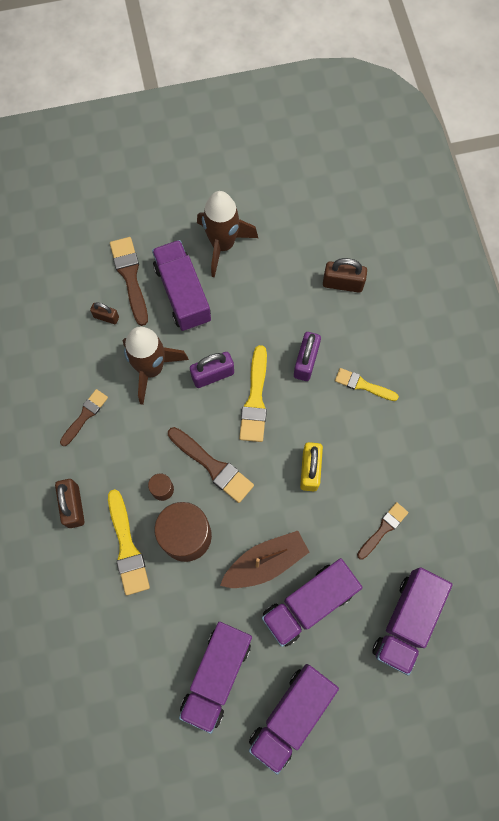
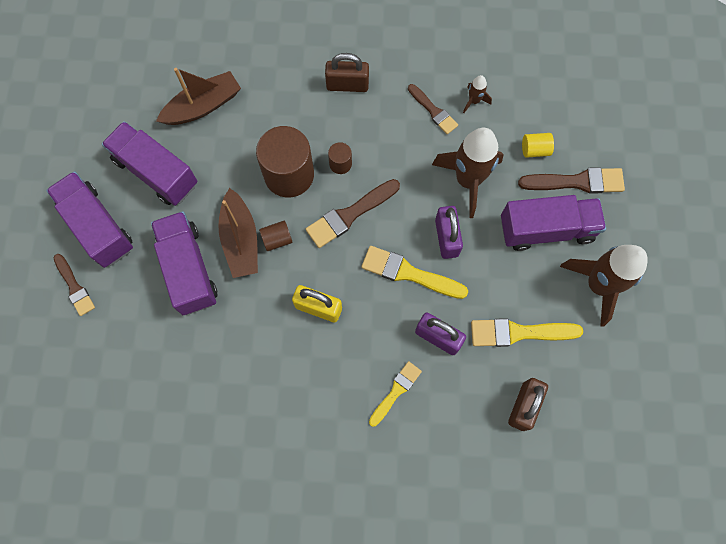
camera: 105 degrees right, 0 degrees up
brown padlock [90,302,119,324] -> yellow cylinder [522,133,554,158]
yellow brush [108,489,150,595] -> yellow brush moved to [471,318,583,347]
brown brush [357,502,409,560] -> brown brush moved to [54,254,95,316]
purple truck [372,567,453,676] -> none
none -> brown boat [156,68,241,125]
none -> brown cylinder [259,221,292,251]
none -> brown rocket [463,75,492,113]

